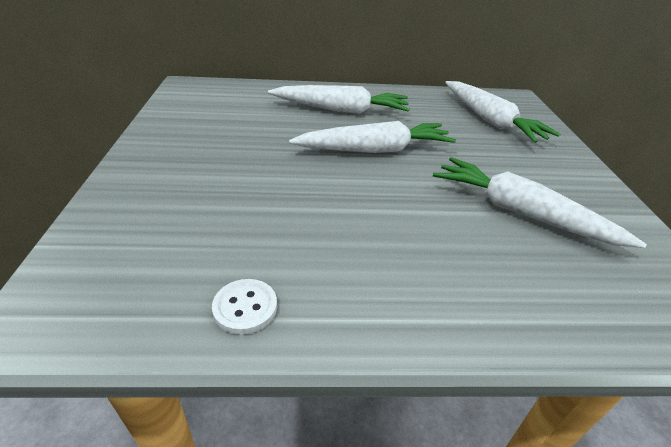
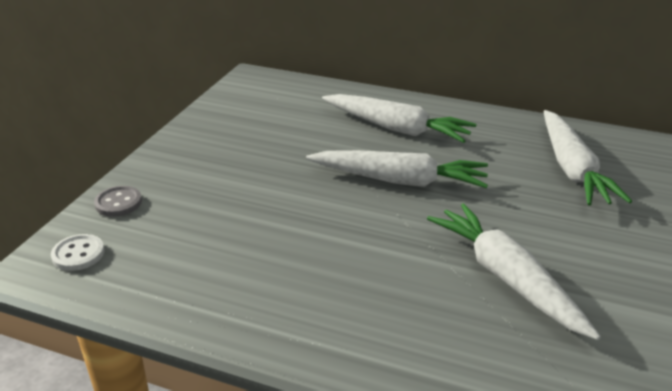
camera: 25 degrees right, 5 degrees down
white button [212,279,277,334] -> white button moved to [51,234,105,271]
none -> grey button [94,186,142,217]

